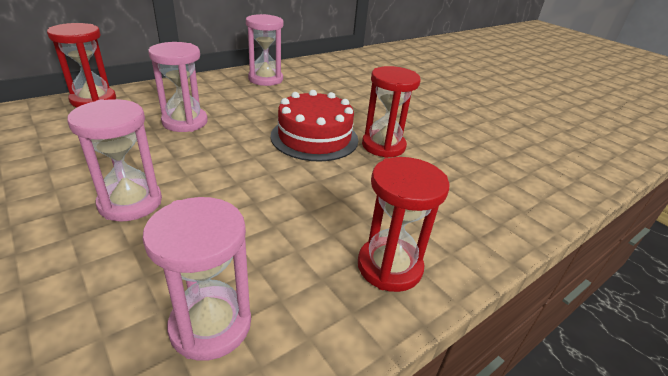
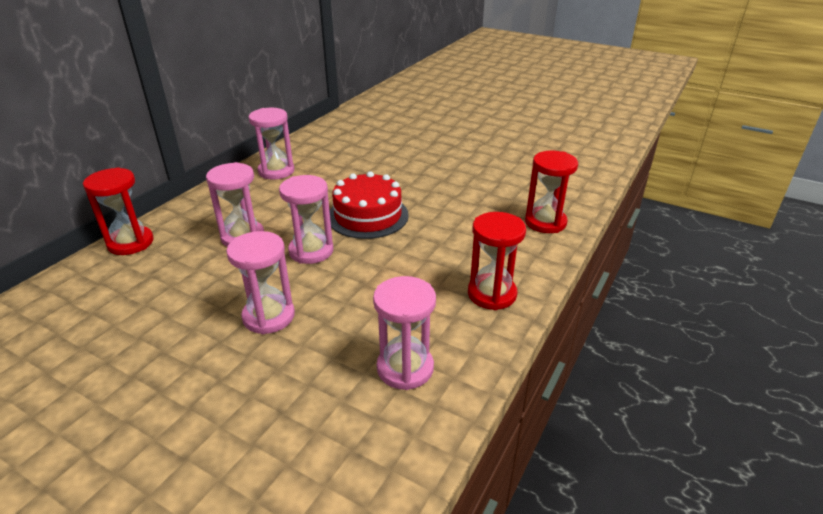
camera: 20 degrees left, 0 degrees up
red hourglass [362,66,421,158] -> red hourglass moved to [525,151,578,233]
none -> pink hourglass [279,175,334,264]

